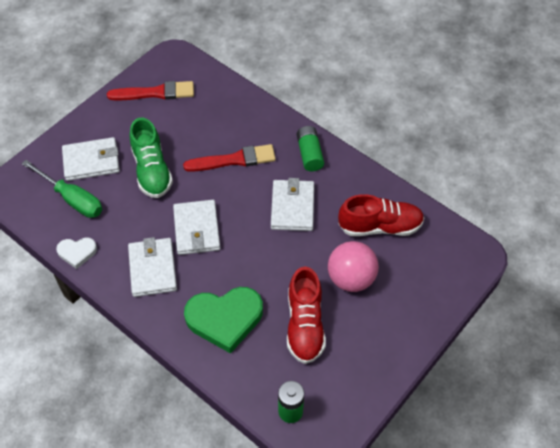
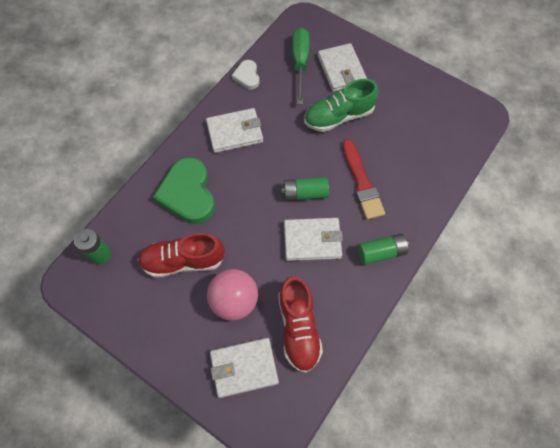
camera: 85 degrees right, 10 degrees up
green screwdriver [22,160,102,218] -> green screwdriver turned 150 degrees clockwise [292,28,309,105]
red brush [107,81,194,100] -> none
white wallet [173,200,220,255] -> white wallet moved to [210,338,279,398]
none -> green battery [281,177,329,201]

